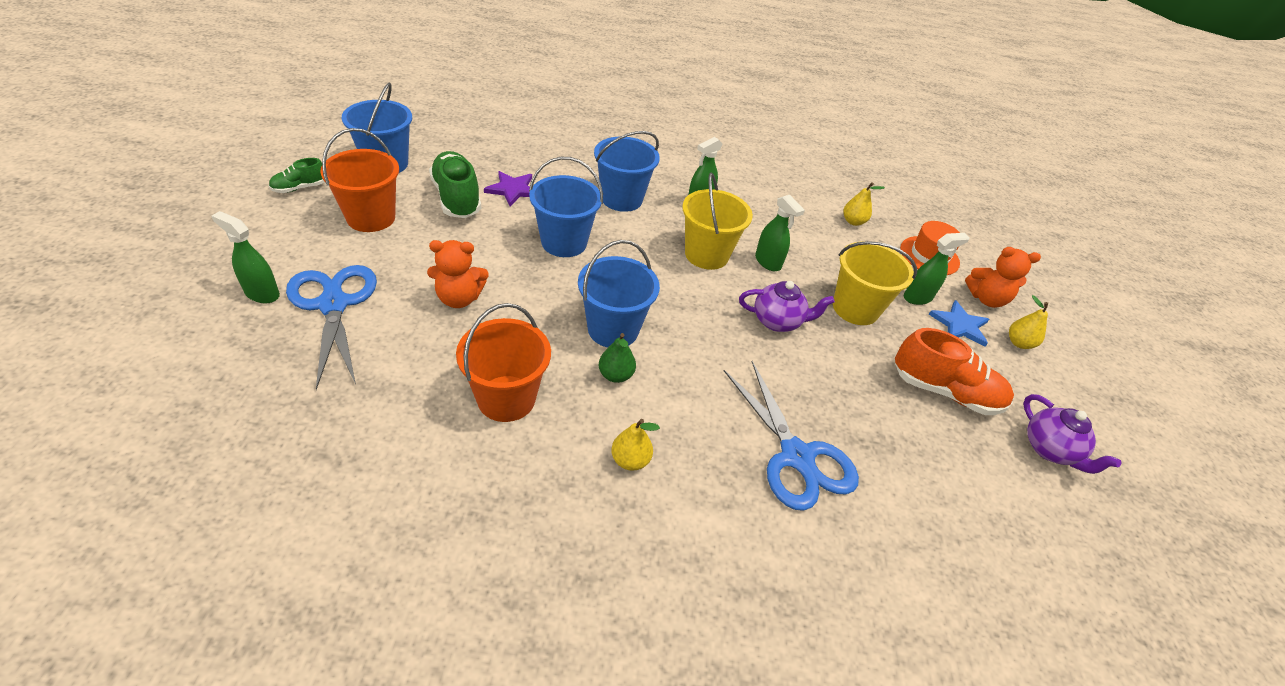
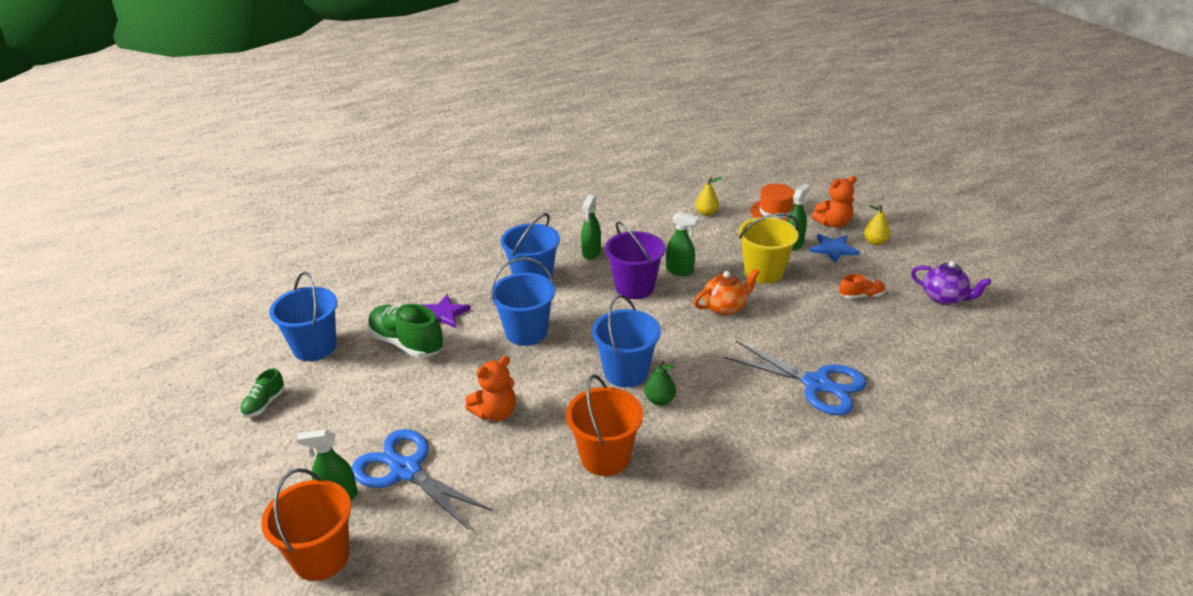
camera: 25 degrees left, 10 degrees down
orange bucket [320,128,399,232] -> orange bucket moved to [261,468,351,581]
yellow pear [611,419,660,471] -> none
yellow bucket [682,172,753,270] -> purple bucket [605,221,665,299]
purple teapot [739,281,835,332] -> orange teapot [694,268,760,315]
orange shoe [895,328,1014,415] -> orange shoe [839,274,885,299], size x0.53

